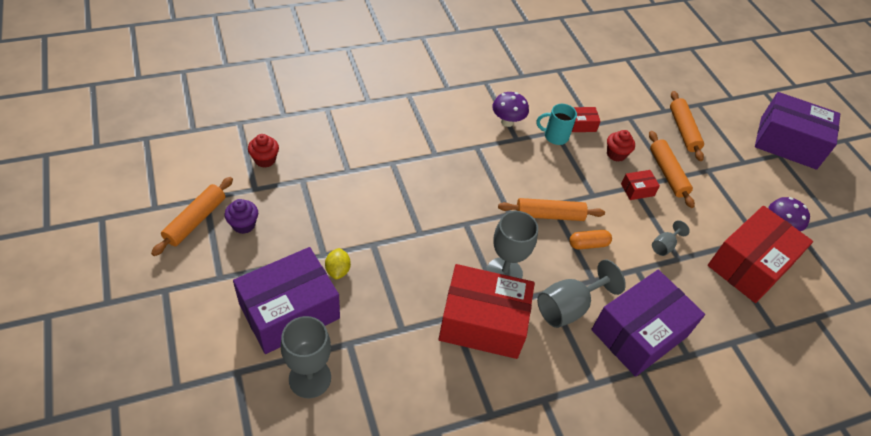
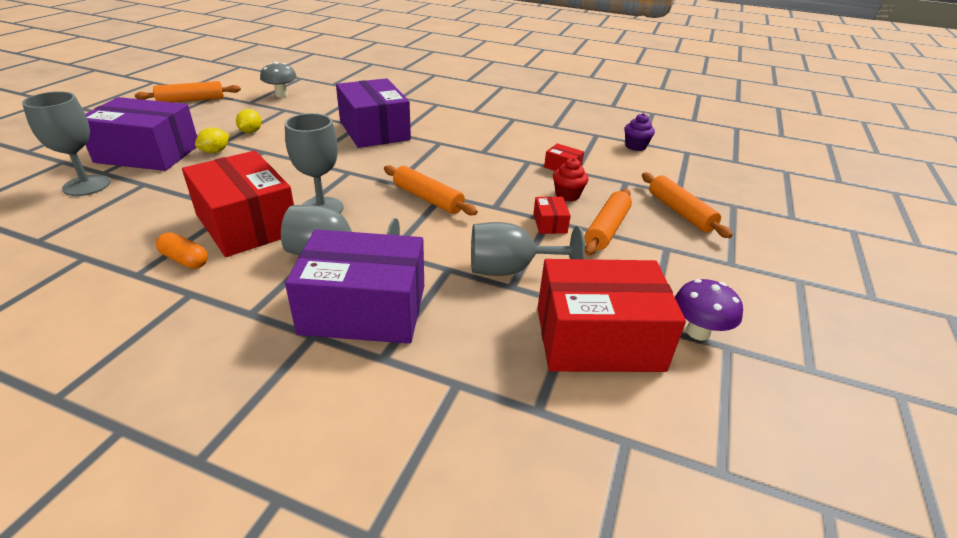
camera: 45 degrees right, 15 degrees down
purple cupcake [224,199,258,234] -> purple cupcake moved to [624,113,655,151]
red cupcake [248,134,279,168] -> grey mushroom [260,62,297,97]
purple mushroom [492,92,529,127] -> none
turquoise mug [536,104,577,145] -> none
orange capsule [569,230,612,249] -> orange capsule moved to [156,232,208,269]
red box [621,170,660,200] -> red box turned 60 degrees clockwise [533,197,571,234]
grey goblet [652,220,690,256] -> grey goblet [471,222,585,276], size x1.92
orange rolling pin [670,91,704,161] -> orange rolling pin turned 60 degrees counterclockwise [642,173,733,238]
purple box [755,92,840,170] -> purple box moved to [336,78,411,148]
none -> yellow lemon [236,109,262,133]

